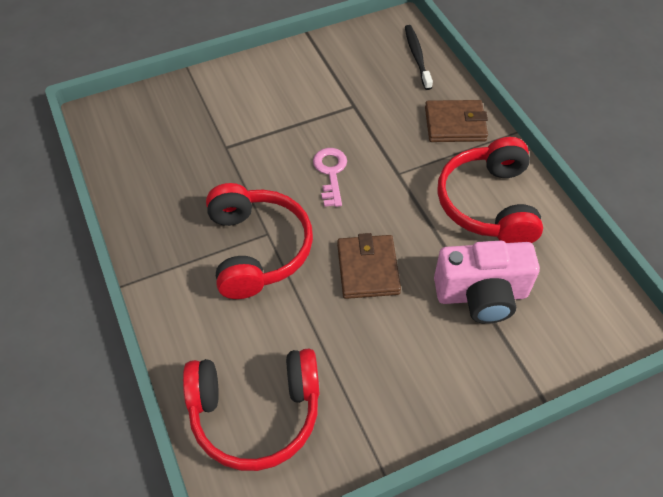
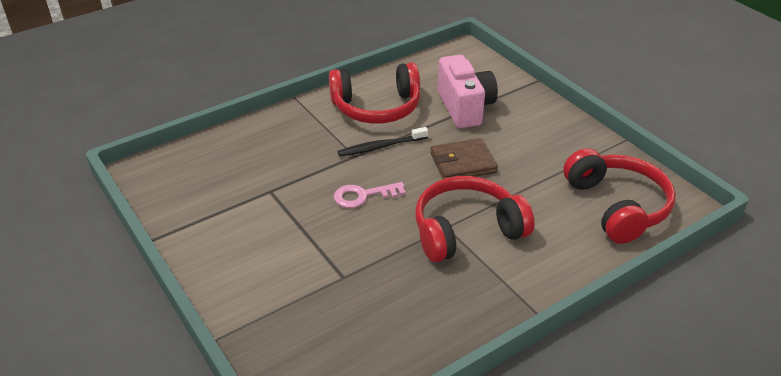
camera: 100 degrees left, 15 degrees down
black toothbrush [405,25,433,90] -> black toothbrush moved to [338,127,428,157]
brown wallet [425,100,488,142] -> none

